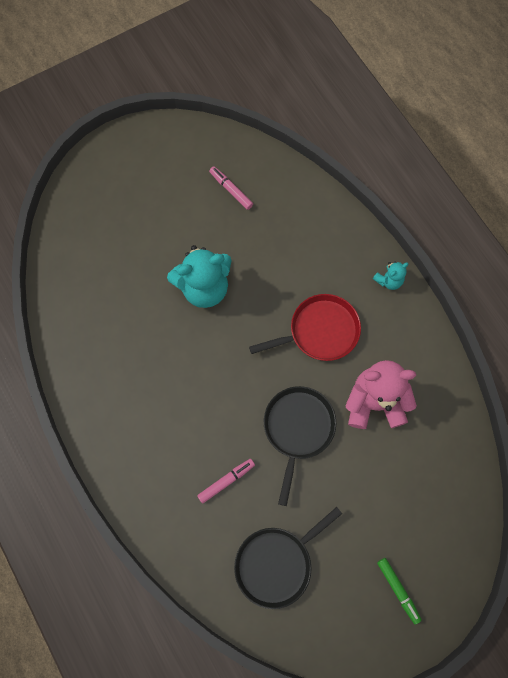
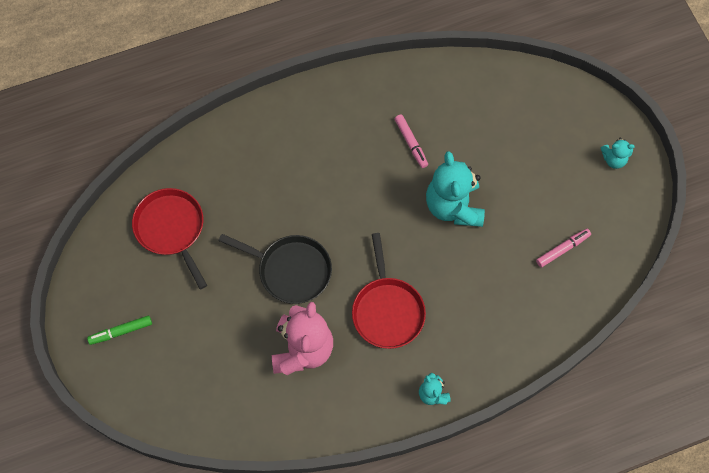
camera: 100 degrees right, 5 degrees down
pink marker [197,459,255,504] -> pink marker moved to [395,114,428,168]
black pan [234,507,342,609] -> red pan [132,188,207,289]
none -> turquoise teddy bear [601,138,635,169]

